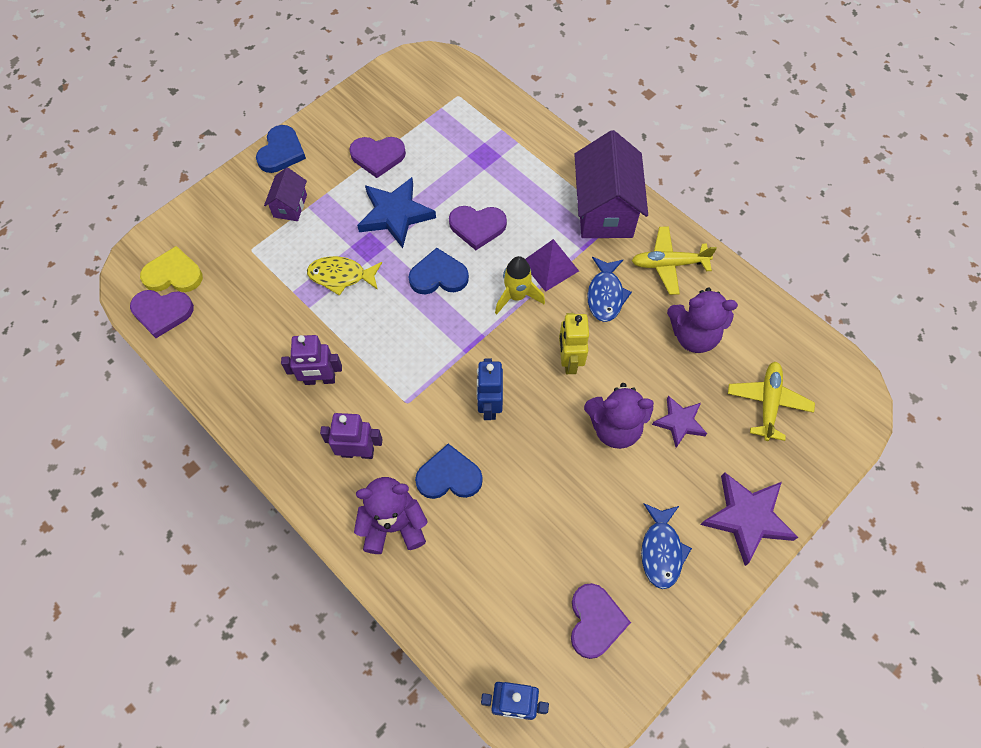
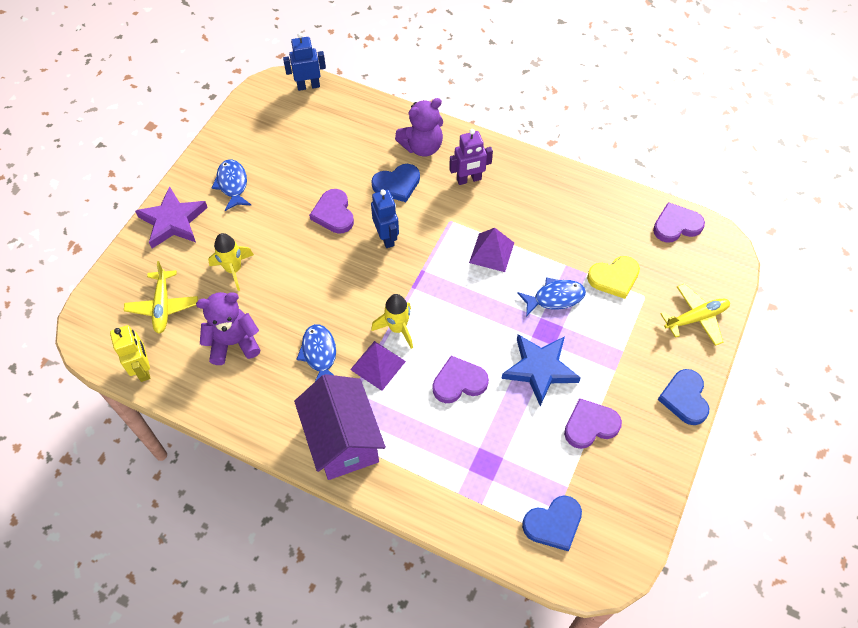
camera: 160 degrees right, 5 degrees down
yellow heart [140,246,203,292] -> yellow heart moved to [587,256,640,299]
purple house [264,168,307,221] -> none
purple robot [281,335,342,385] -> none
yellow fish [307,256,382,296] -> blue fish [517,277,586,317]
blue heart [409,248,469,294] -> blue heart moved to [522,495,582,551]
yellow robot [559,313,589,374] -> yellow robot moved to [110,325,151,382]
purple heart [571,583,631,659] -> purple heart moved to [309,189,354,234]
purple teddy bear [584,383,654,449] -> none
yellow plane [632,226,717,295] -> yellow plane moved to [661,284,730,346]
purple star [652,396,707,448] -> yellow rocket [208,233,254,291]
none -> purple pyramid [469,228,514,272]

